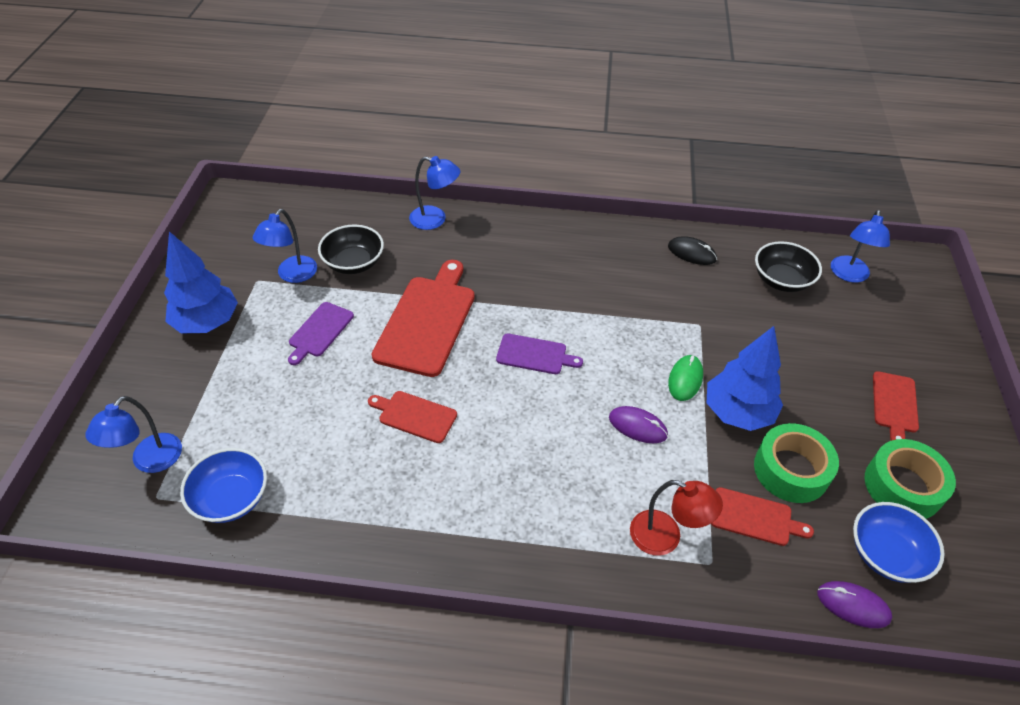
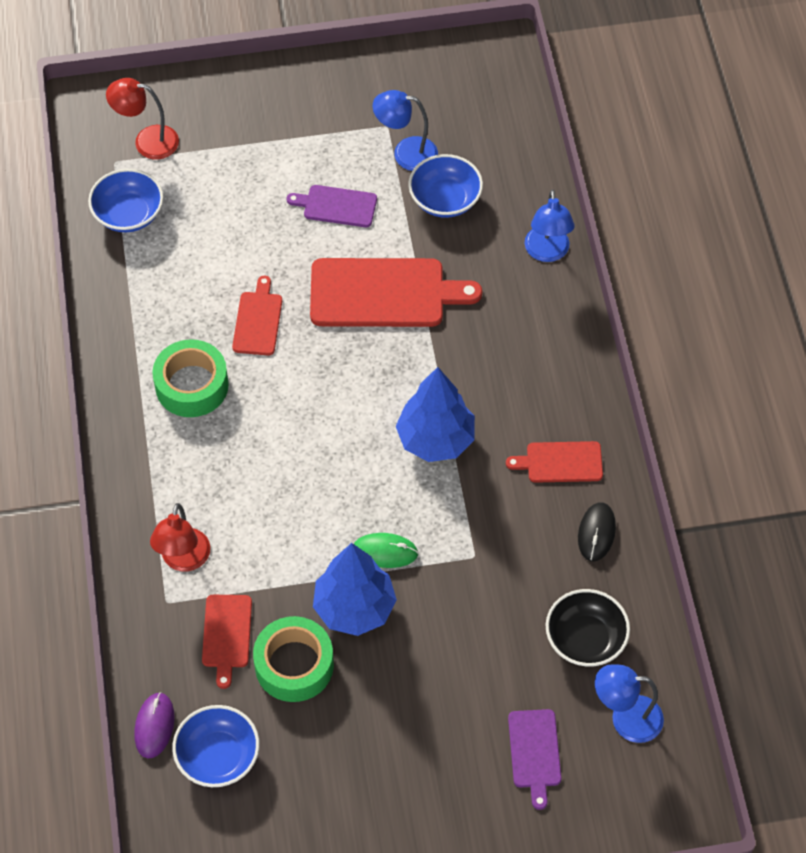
camera: 75 degrees right, 10 degrees up
blue lamp [85,396,182,473] -> red lamp [106,78,179,160]
blue tree [164,231,238,334] -> blue tree moved to [396,367,475,462]
black bowl [318,225,384,274] -> blue bowl [408,154,483,218]
purple cutting board [496,334,583,374] -> purple cutting board moved to [508,709,561,810]
purple mouse [609,406,668,443] -> none
green tape [864,439,956,519] -> green tape moved to [152,339,229,417]
red cutting board [873,371,919,441] -> red cutting board moved to [506,441,603,483]

